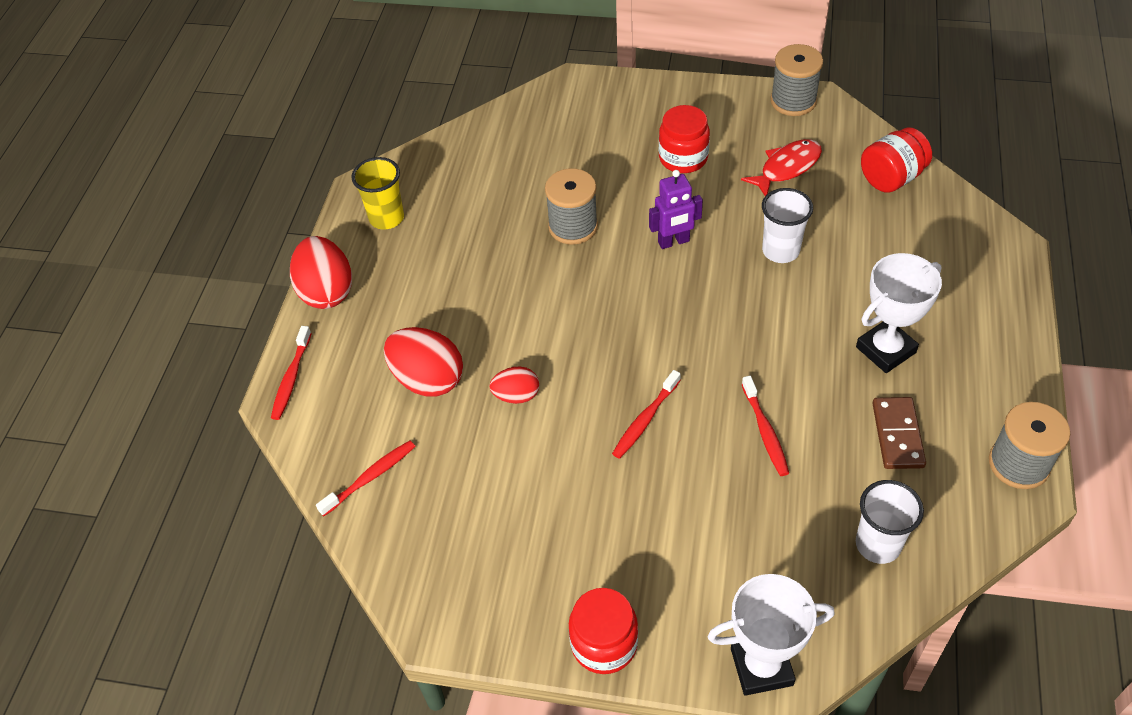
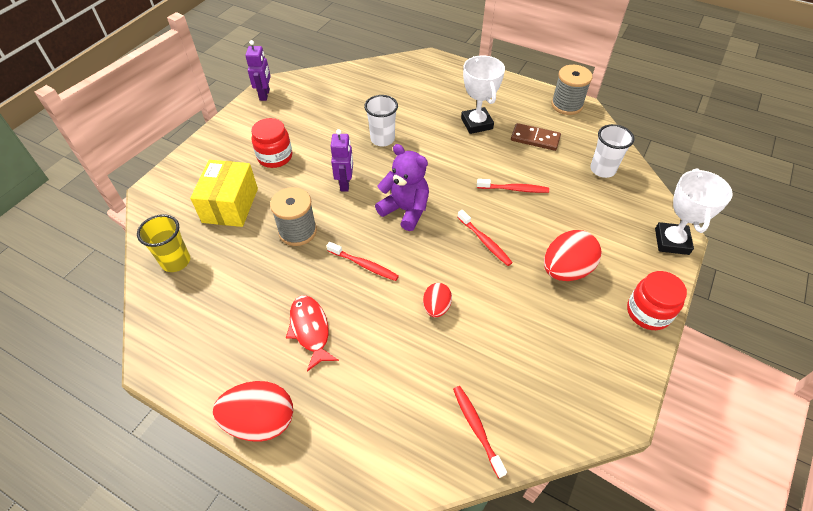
camera: 75 degrees left, 0 degrees up
red toothbrush [271,326,312,420] -> red toothbrush moved to [327,242,399,281]
yellow cup [351,157,404,229] -> yellow cup moved to [137,214,190,272]
red egg [384,327,463,397] -> red egg moved to [544,230,602,281]
red fish [741,139,822,196] -> red fish moved to [286,295,339,372]
grey spool [770,44,823,116] -> purple robot [245,40,271,101]
red jar [861,127,932,193] -> none
none -> yellow box [190,160,258,227]
none -> purple teddy bear [375,144,429,231]

